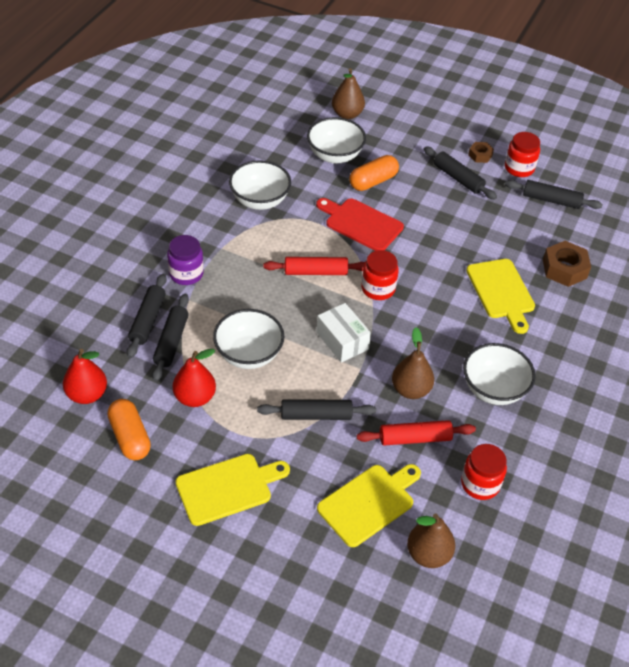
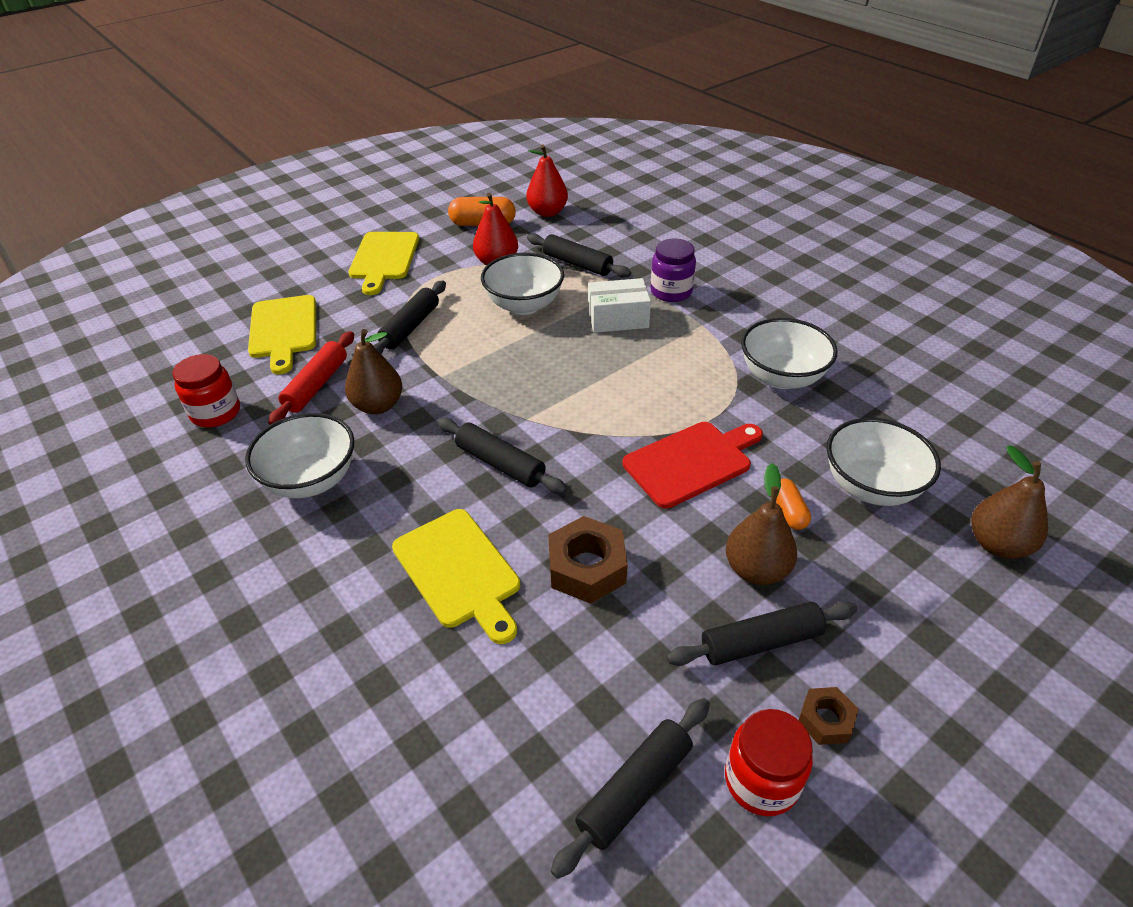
camera: 120 degrees right, 5 degrees down
black rolling pin [127,274,167,358] -> black rolling pin moved to [437,418,567,494]
red rolling pin [263,257,365,275] -> none
white box [316,303,371,363] -> white box moved to [588,278,651,333]
orange capsule [349,155,399,191] -> orange capsule [776,479,811,530], size x0.59
red jar [361,250,399,300] -> none
brown pear [407,513,455,568] -> brown pear moved to [726,463,797,585]
yellow cutting board [466,259,535,334] -> yellow cutting board turned 135 degrees counterclockwise [392,509,520,644]
brown nut [543,241,591,287] -> brown nut moved to [548,516,628,604]

